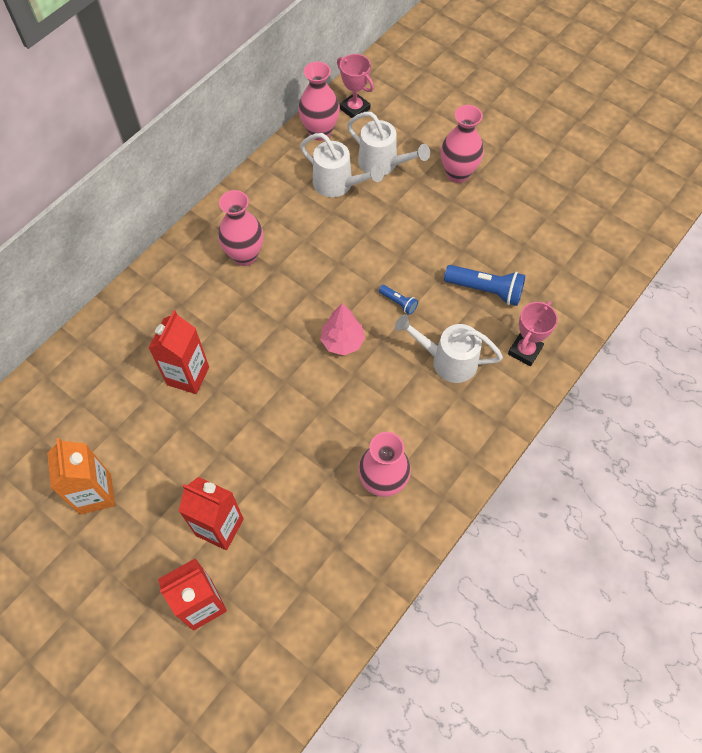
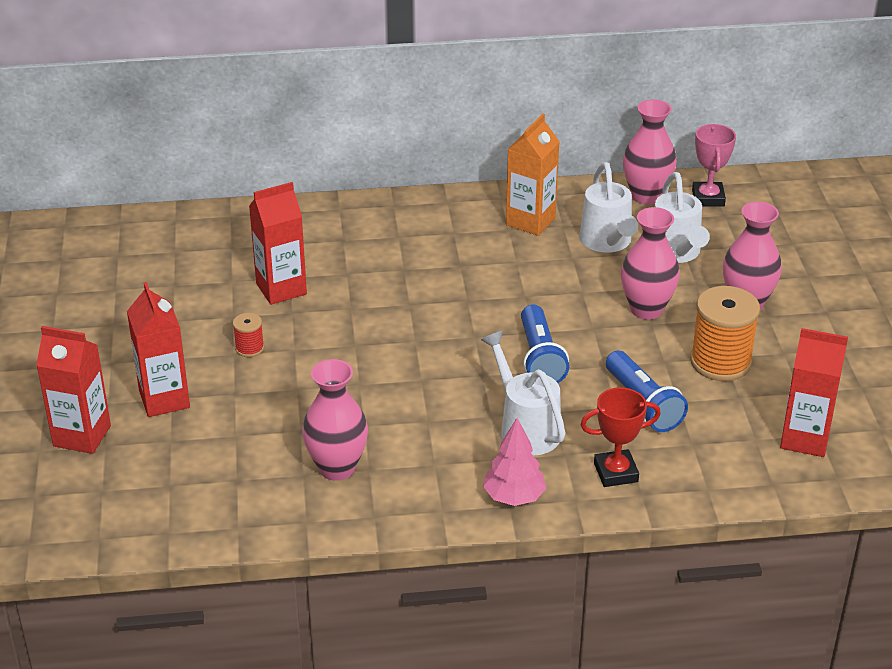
camera: 45 degrees right, 25 degrees down
orange carton [47,438,115,515] -> orange carton moved to [506,114,560,236]
pink vase [218,190,263,266] -> pink vase moved to [621,207,680,320]
pink tree [321,303,365,356] -> pink tree moved to [483,418,546,506]
blue flashlight [379,285,418,315] -> blue flashlight [521,305,569,383], size x1.92
pink trophy [508,301,558,366] -> red trophy [580,387,661,487]
none -> red spool [233,313,264,357]
none -> orange spool [690,286,760,381]
none -> red carton [780,328,848,457]

